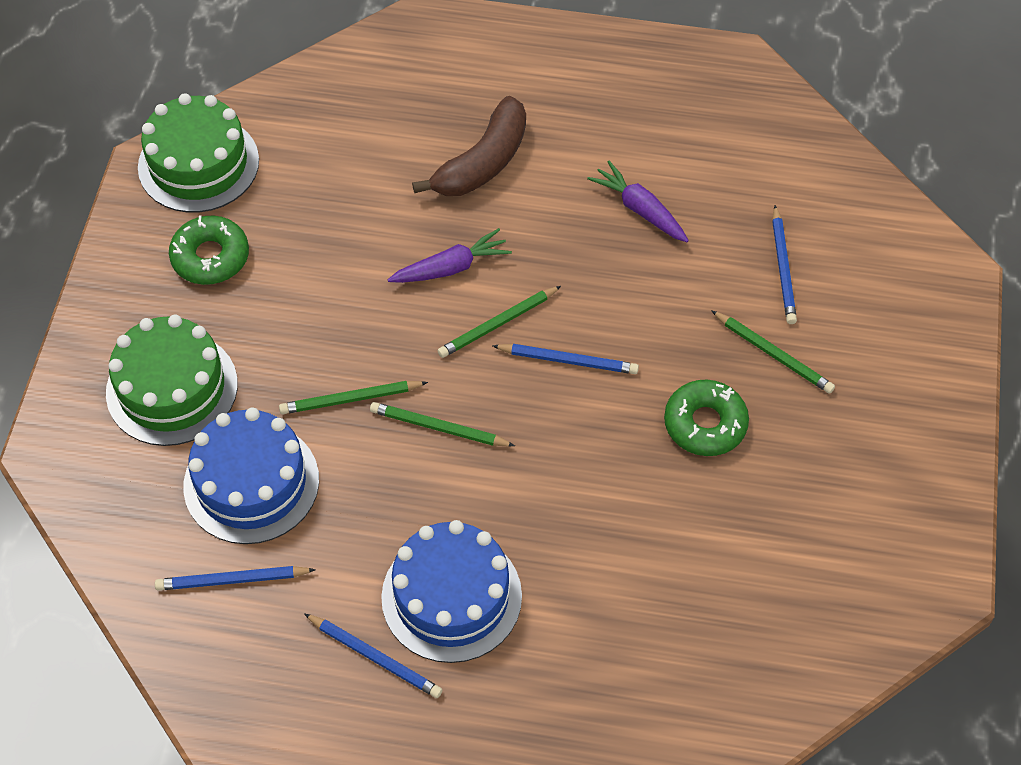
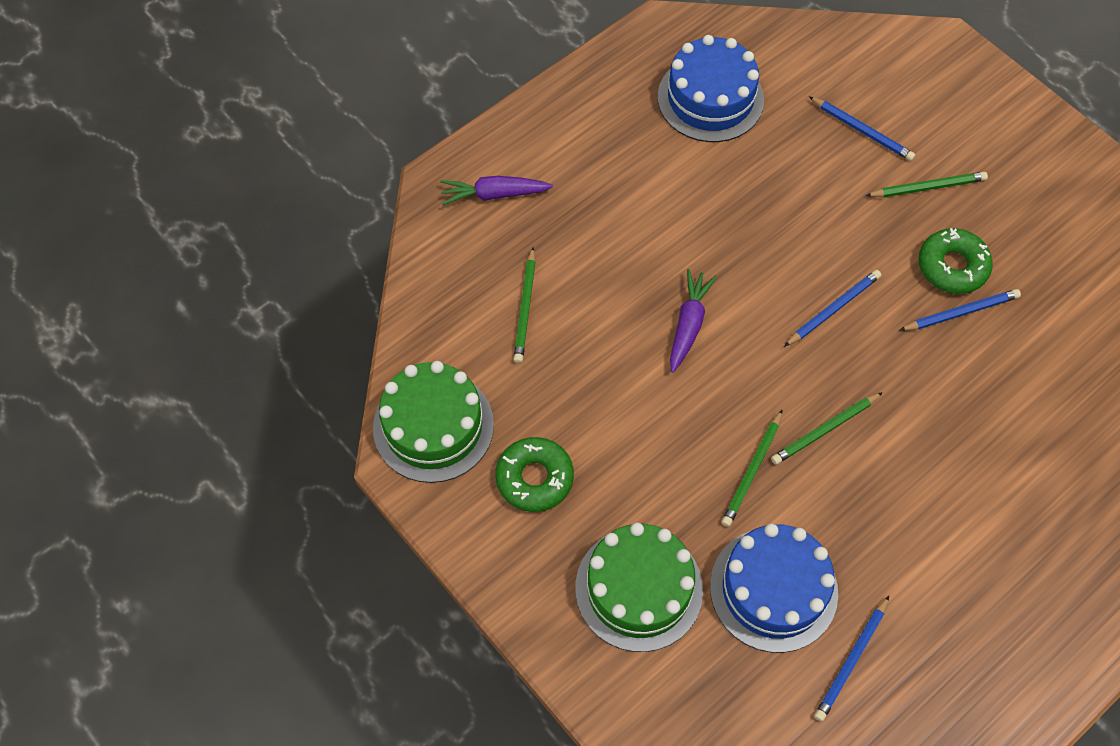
camera: 50 degrees left, 5 degrees up
blue pencil [304,613,443,698] -> blue pencil moved to [899,289,1021,331]
blue cake [381,520,522,663] -> blue cake moved to [658,35,764,142]
brown banana [412,96,526,196] -> none
green pencil [437,286,561,358] -> green pencil moved to [513,247,536,363]
purple carrot [587,161,689,242] -> purple carrot moved to [440,176,553,205]

